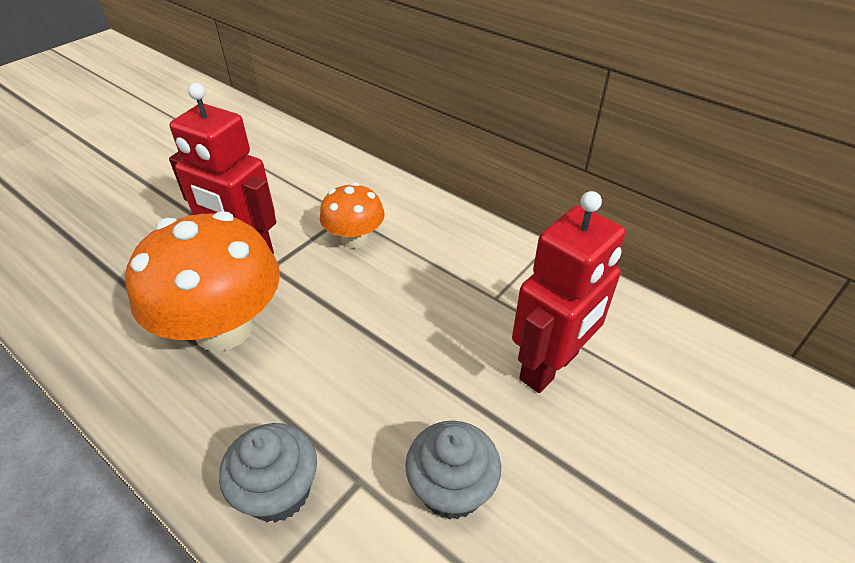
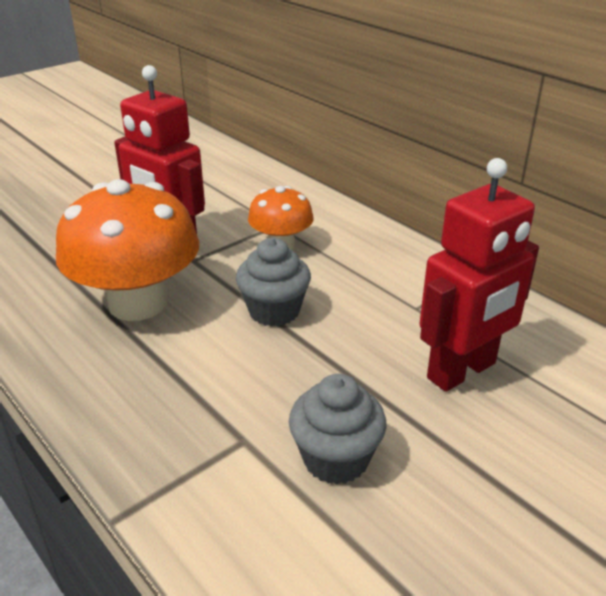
camera: 10 degrees right, 10 degrees down
grey cupcake [219,423,317,523] -> grey cupcake moved to [236,238,311,327]

